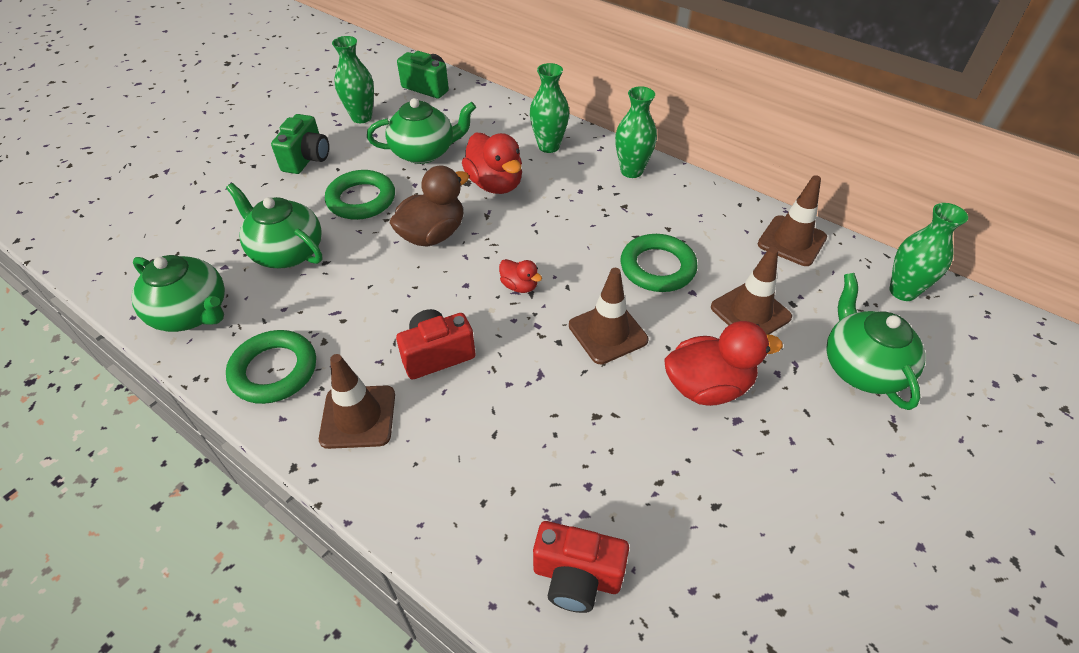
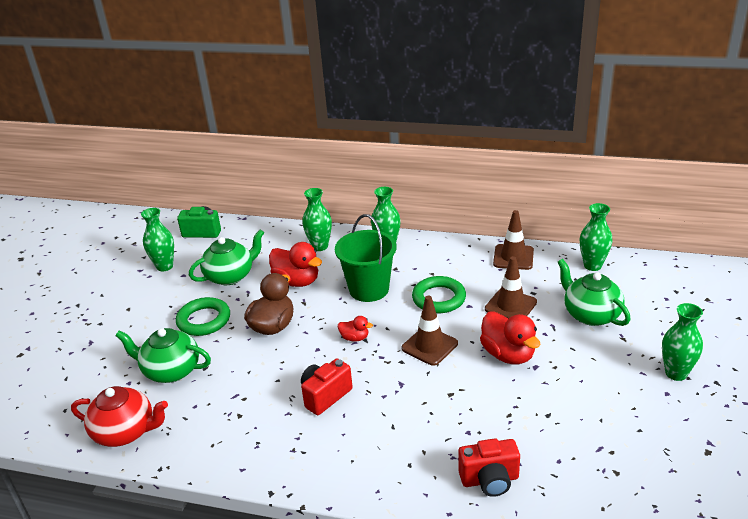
camera: 20 degrees left, 15 degrees down
green teapot [131,255,225,332] -> red teapot [71,386,168,447]
green ring [226,330,316,404] -> none
green camera [271,114,329,174] -> none
brown traffic cone [319,354,395,449] -> none
red duck [664,321,783,406] -> red duck turned 90 degrees clockwise [480,311,540,364]
none -> green bucket [335,214,397,302]
none -> green vase [662,303,703,381]

